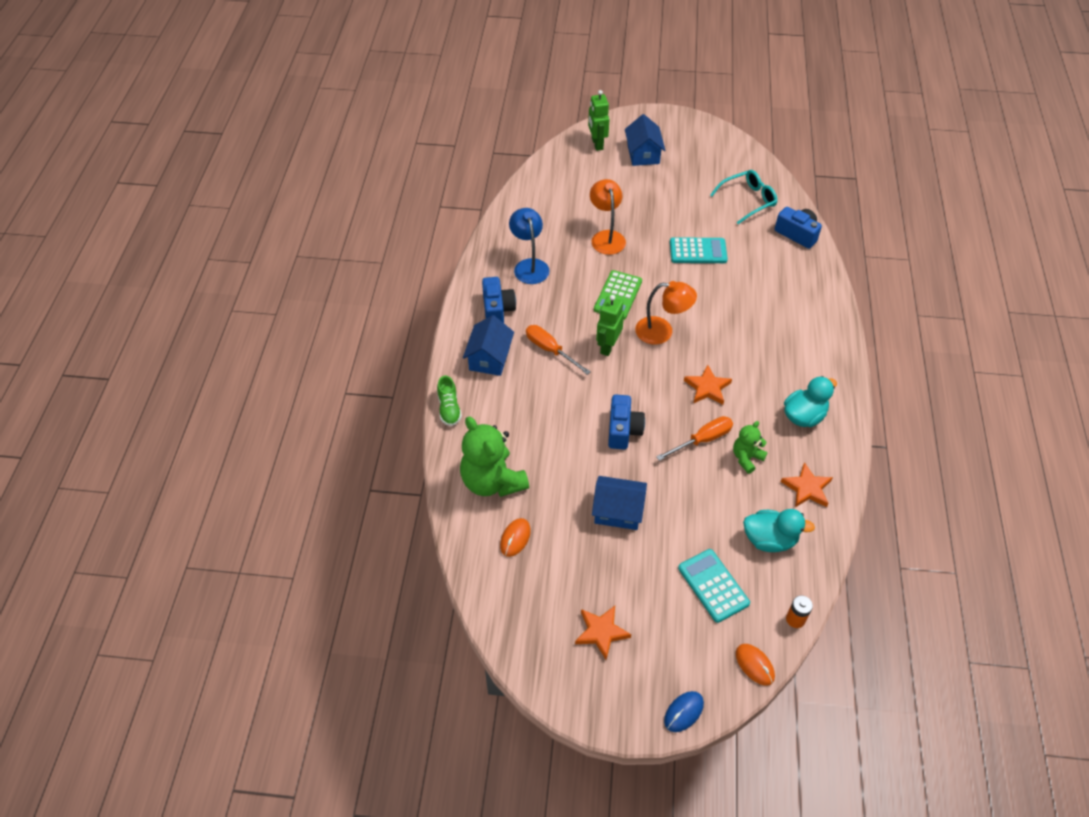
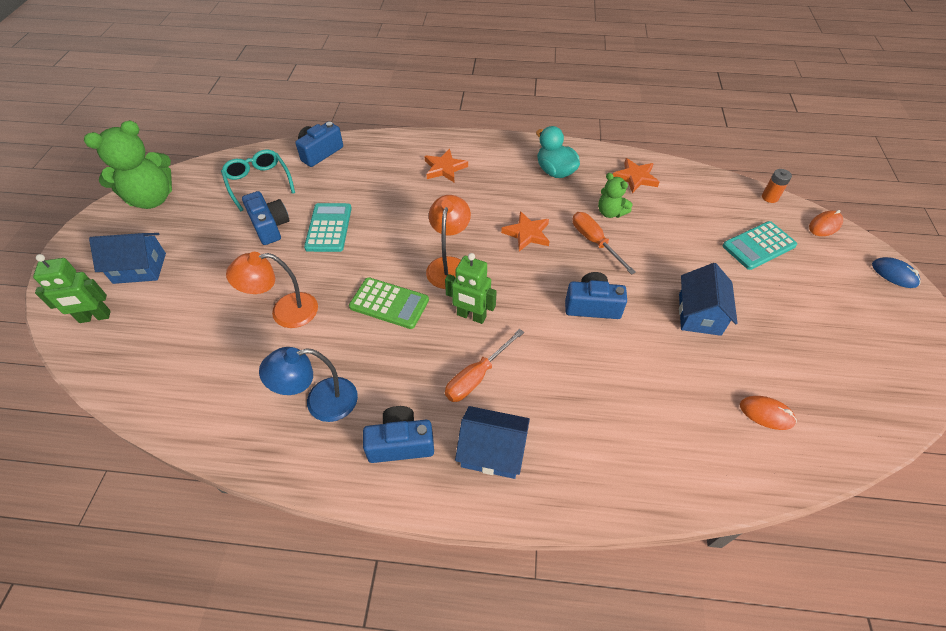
camera: 90 degrees left, 0 degrees up
green shoe [437,375,462,426] -> none
green teddy bear [460,416,529,497] -> green teddy bear moved to [84,121,172,209]
orange star [575,606,631,660] -> orange star moved to [424,149,468,182]
turquoise duck [743,509,815,552] -> none
none -> blue camera [242,191,290,245]

